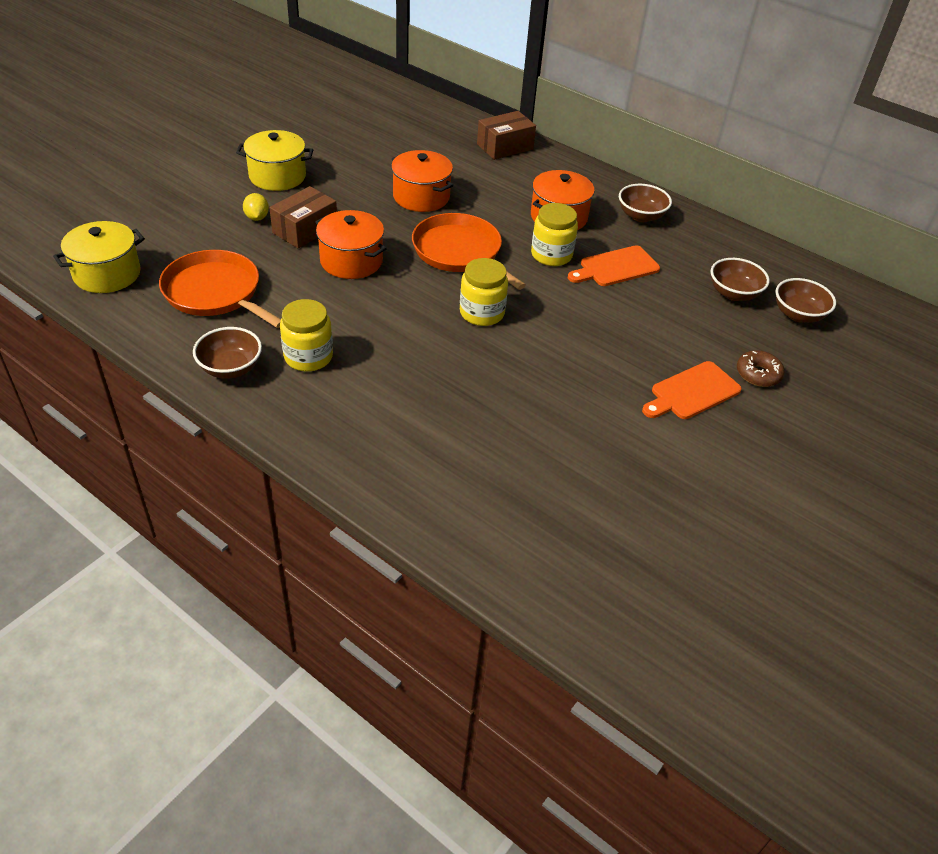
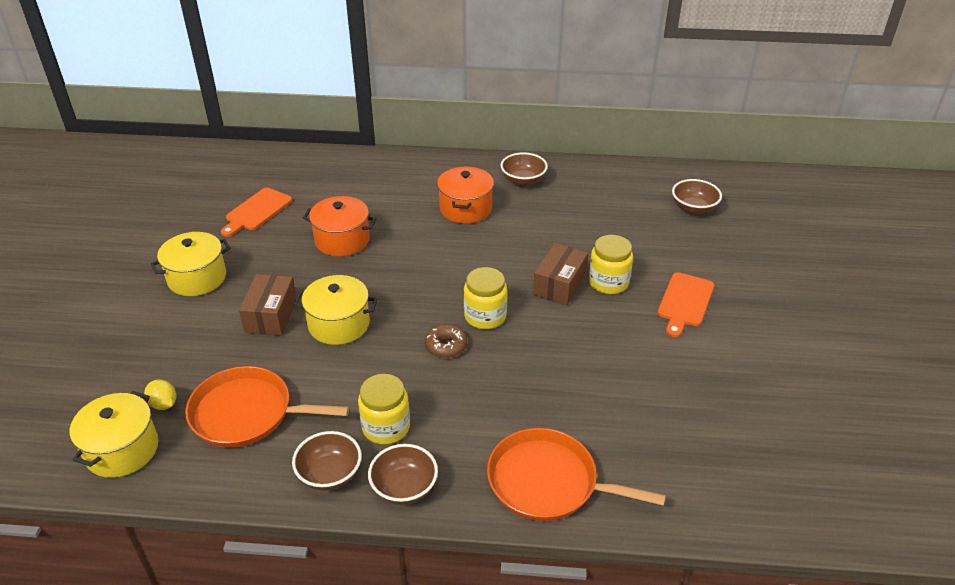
camera: 30 degrees left, 5 degrees down
yellow lemon [243,193,269,221] -> yellow lemon moved to [144,380,176,410]
orange pot [315,210,387,279] -> yellow pot [294,275,378,345]
orange pan [412,213,526,290] -> orange pan moved to [487,428,666,521]
brown box [477,111,536,160] -> brown box moved to [533,243,588,305]
yellow jar [531,203,578,266] -> yellow jar moved to [589,235,633,294]
orange cutting board [568,245,660,286] -> orange cutting board moved to [221,188,292,237]
brown bowl [710,258,770,301] -> brown bowl moved to [368,444,438,505]
brown donut [737,350,785,387] -> brown donut moved to [424,324,467,358]

